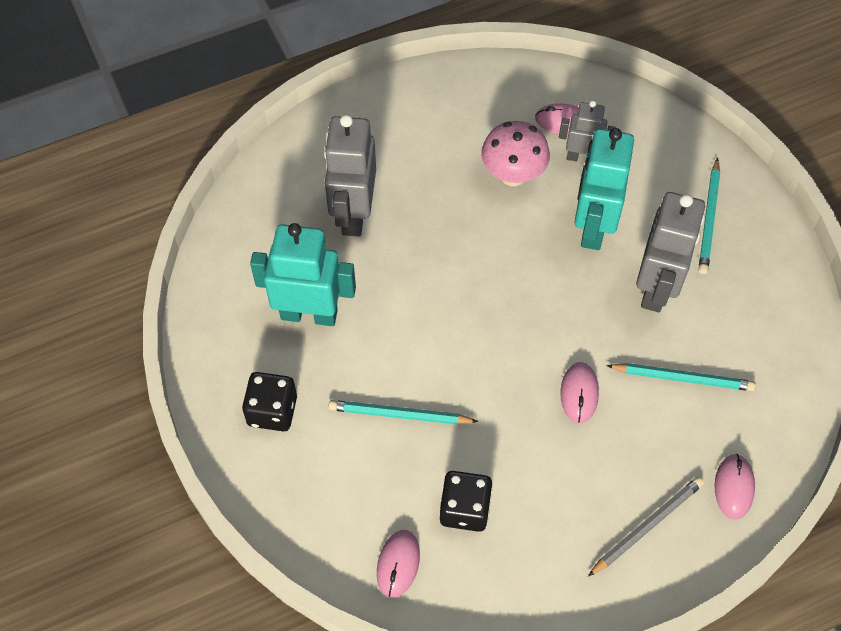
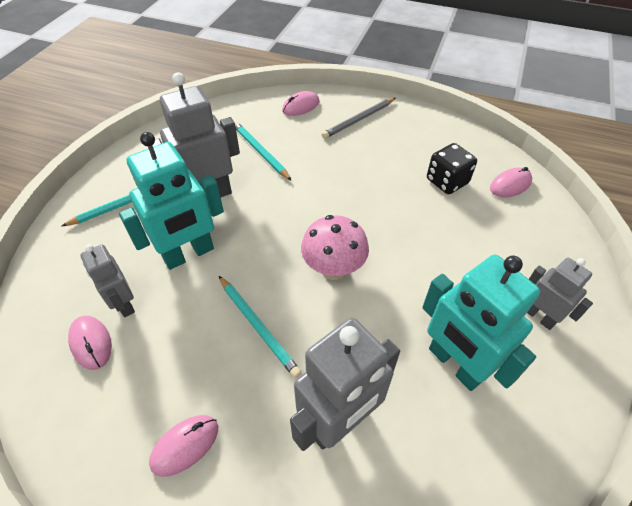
camera: 135 degrees left, 10 degrees down
black dice [242,372,297,431] -> grey robot [527,258,593,330]
turquoise pencil [328,400,478,425] -> turquoise pencil moved to [219,276,302,378]
pink mushroom [481,121,550,186] -> pink mushroom moved to [301,215,369,280]
pink mouse [560,362,599,423] -> pink mouse moved to [149,415,218,477]
grey pencil [588,476,704,576] -> grey pencil turned 45 degrees counterclockwise [322,98,395,139]

